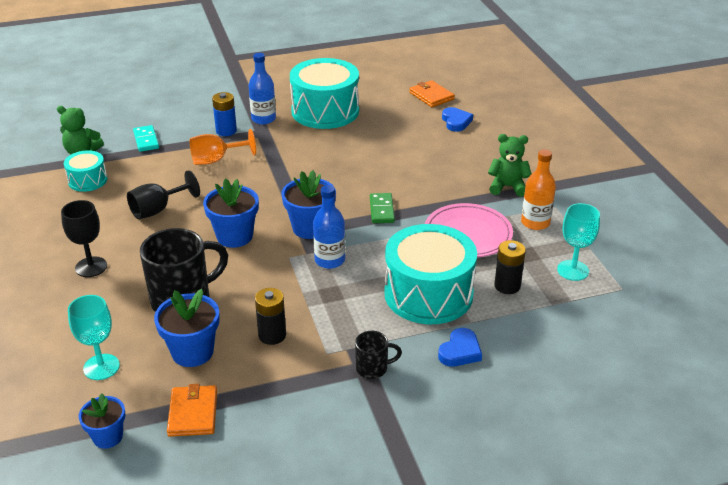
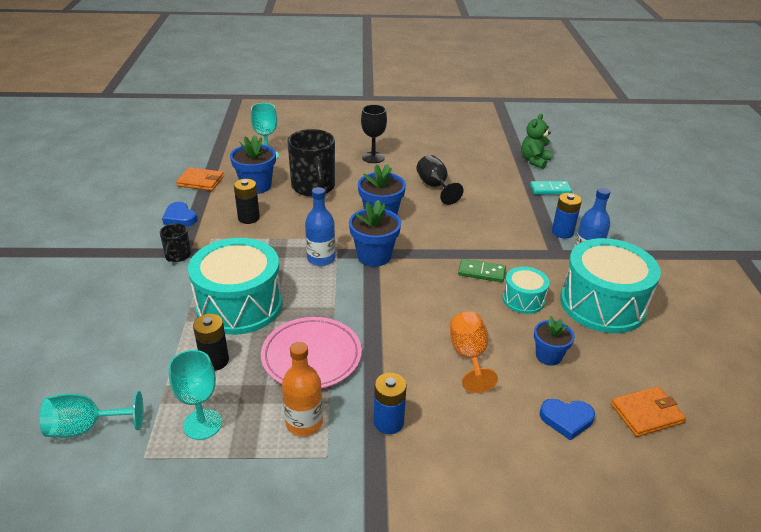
camera: 105 degrees right, 0 degrees up
turquoise drum [64,150,107,192] -> turquoise drum moved to [503,266,550,314]
blue flower pot [79,393,125,449] -> blue flower pot moved to [534,316,575,366]
orange goblet [190,129,256,165] -> orange goblet moved to [450,311,498,393]
green domino [370,193,395,223] -> green domino moved to [458,259,506,282]
blue heart [438,328,482,367] -> blue heart moved to [162,202,197,226]
green teddy bear [488,134,531,197] -> blue battery [374,373,407,434]
none -> turquoise goblet [39,391,143,438]

